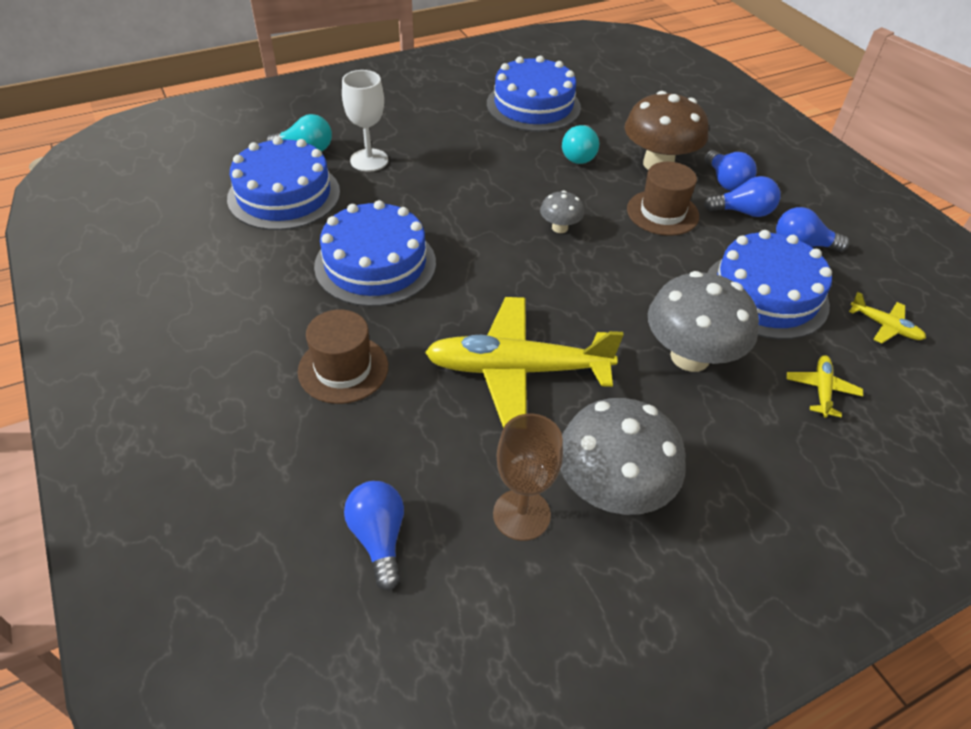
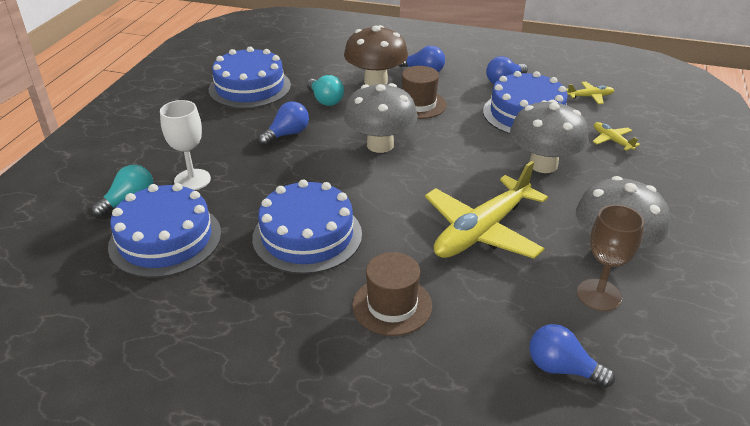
camera: 45 degrees left, 10 degrees down
grey mushroom [540,191,584,233] -> grey mushroom [343,83,418,153], size x2.05
blue light bulb [704,176,781,217] -> blue light bulb moved to [258,102,309,146]

